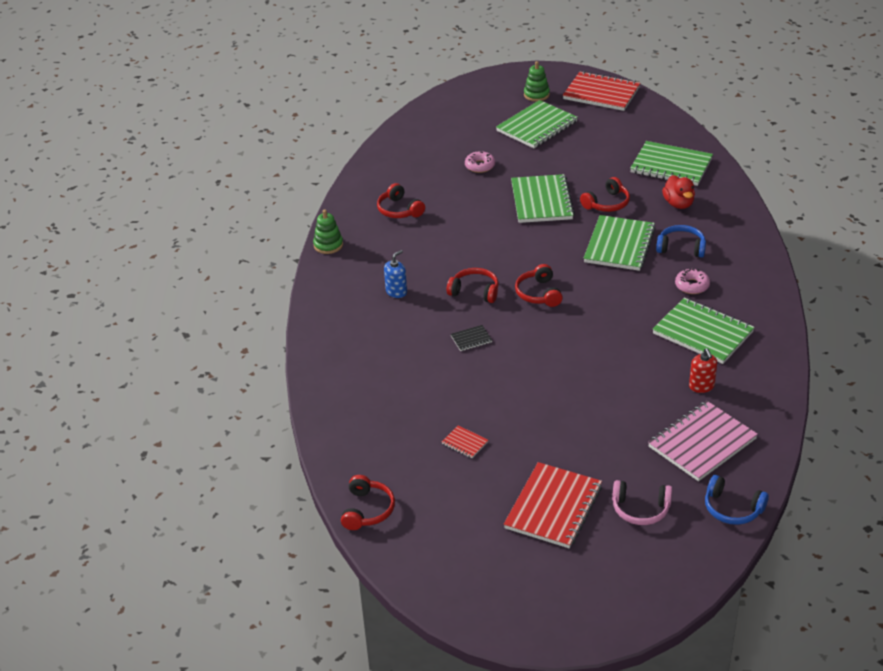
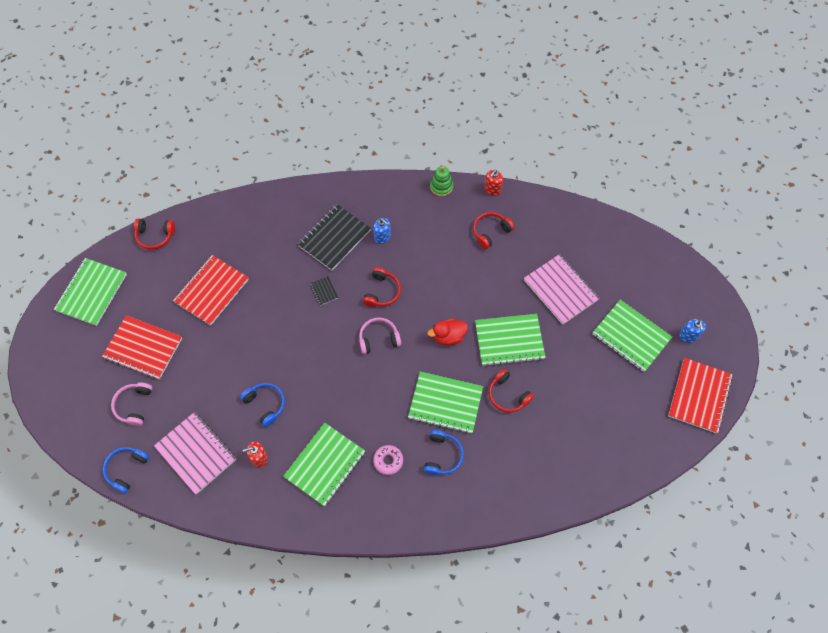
camera: 85 degrees right, 25 degrees up
red notebook [442,425,488,458] -> red notebook [173,255,249,325], size x2.32
pink donut [465,151,495,173] -> pink notebook [524,254,599,325]
red headphones [515,264,563,307] -> pink headphones [359,318,401,354]
green stacking toy [524,61,550,102] -> blue soap dispenser [679,319,706,343]
green notebook [630,141,713,186] -> green notebook moved to [54,258,127,326]
red duck [662,175,695,209] -> red duck moved to [427,318,468,345]
none -> blue headphones [240,383,285,427]
none -> black notebook [297,204,371,270]
none -> red soap dispenser [484,170,503,196]

